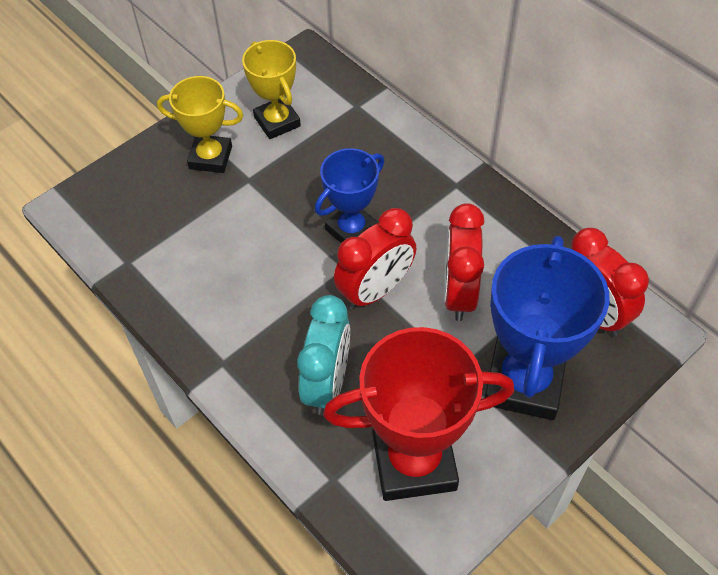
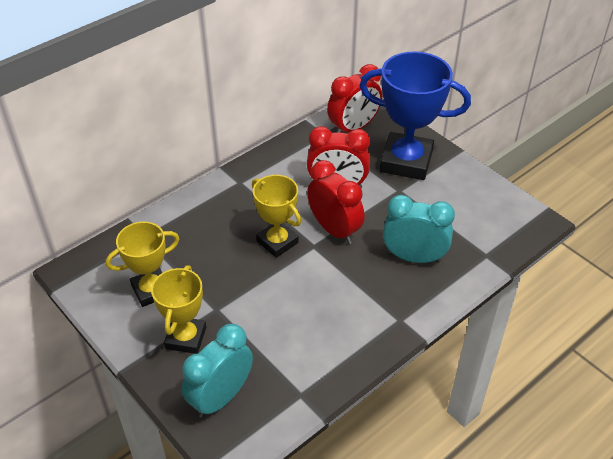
camera: 90 degrees left, 10 degrees down
blue trophy [315,148,384,243] -> yellow trophy [252,175,301,258]
red trophy [323,327,514,501] -> none
none -> turquoise clock [182,324,253,418]

